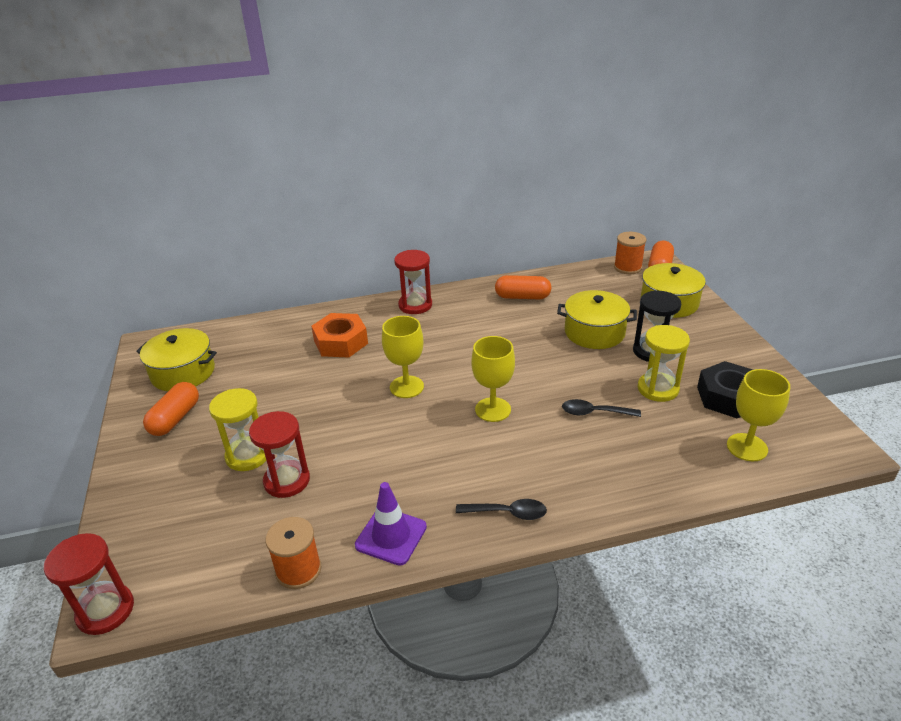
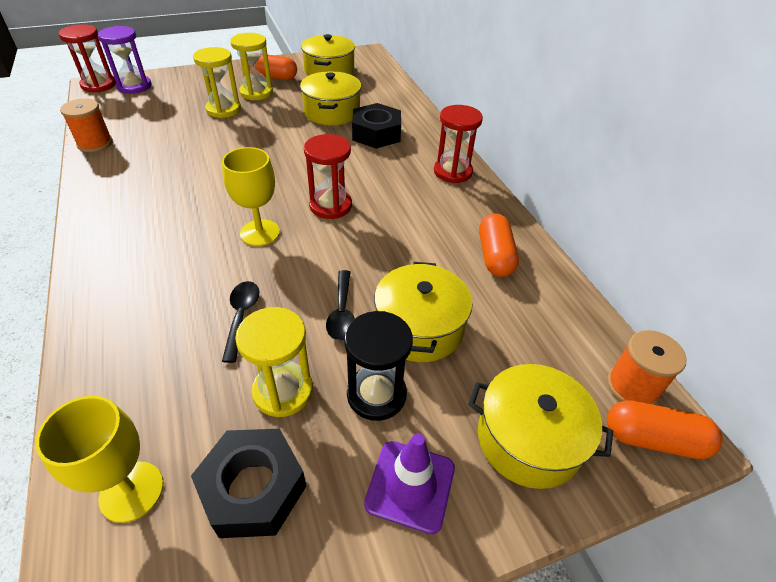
camera: 80 degrees right, 10 degrees up
red hourglass [249,411,310,498] -> red hourglass moved to [304,134,352,219]
orange nut [311,313,368,358] -> black nut [352,103,401,149]
purple traffic cone [355,482,427,566] -> purple traffic cone moved to [364,433,455,534]
yellow goblet [382,316,424,398] -> none
black spoon [456,499,547,520] -> black spoon moved to [326,270,355,341]
none -> purple hourglass [98,26,151,94]
none -> yellow hourglass [230,33,273,100]
none -> yellow pot [300,71,361,125]

